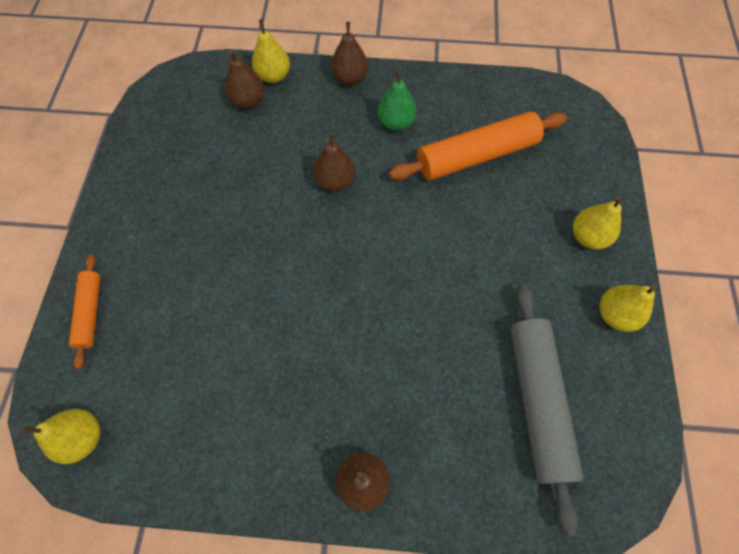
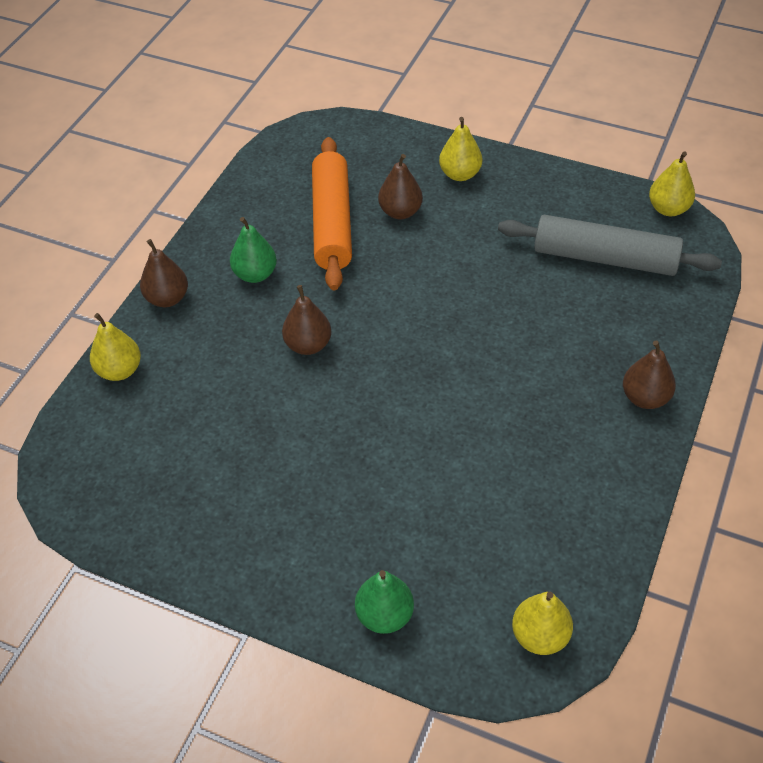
camera: 70 degrees left, 15 degrees down
orange rolling pin [69,255,101,369] -> green pear [355,570,414,634]
brown pear [225,50,264,109] -> brown pear moved to [378,154,423,219]
yellow pear [599,285,657,332] -> yellow pear moved to [649,151,695,216]

